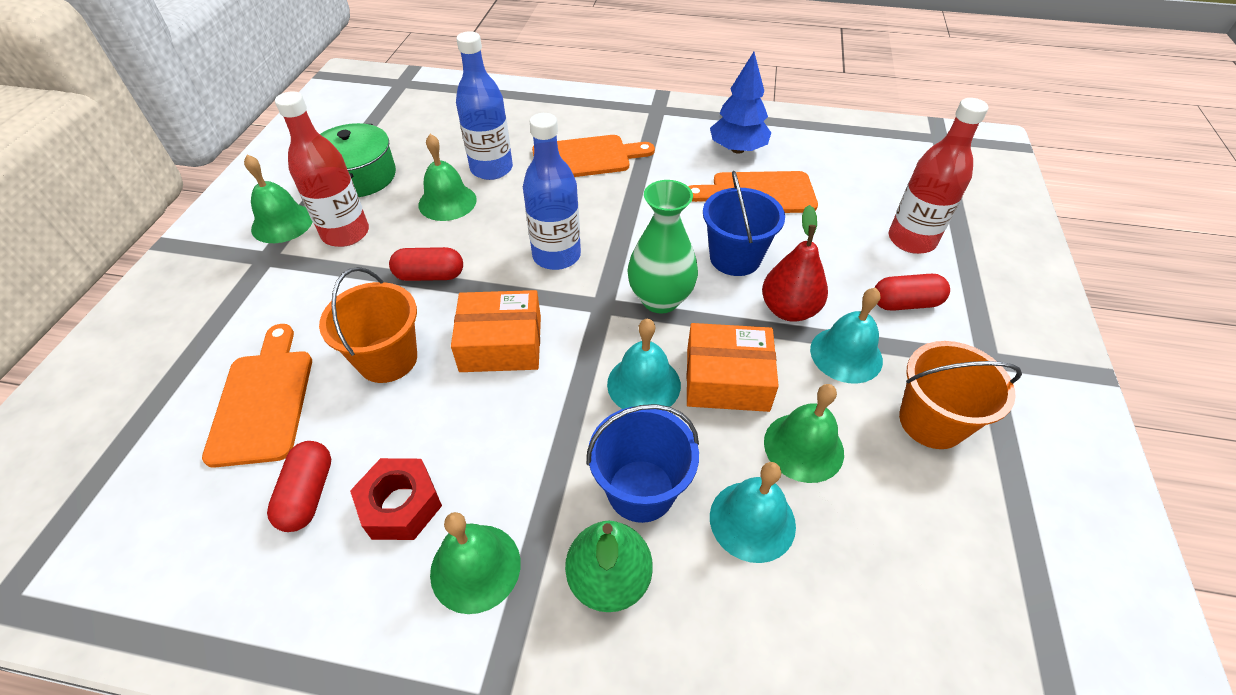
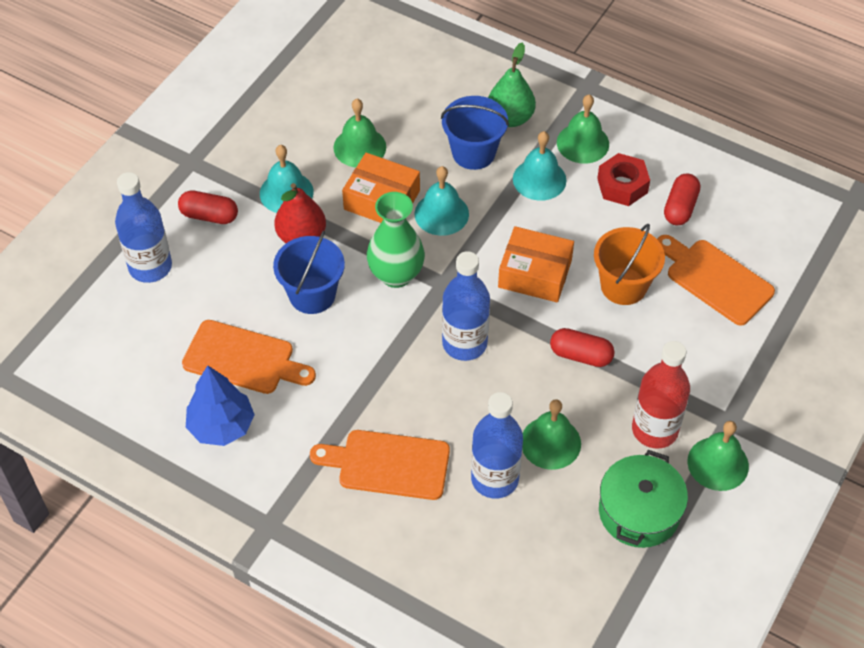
camera: 160 degrees left, 5 degrees up
orange cutting board [202,324,312,468] -> orange cutting board turned 120 degrees clockwise [657,235,775,326]
turquoise bell [710,462,796,563] -> turquoise bell moved to [513,131,566,201]
red bottle [889,98,988,254] -> blue bottle [115,172,172,283]
orange bucket [899,341,1022,449] -> none

